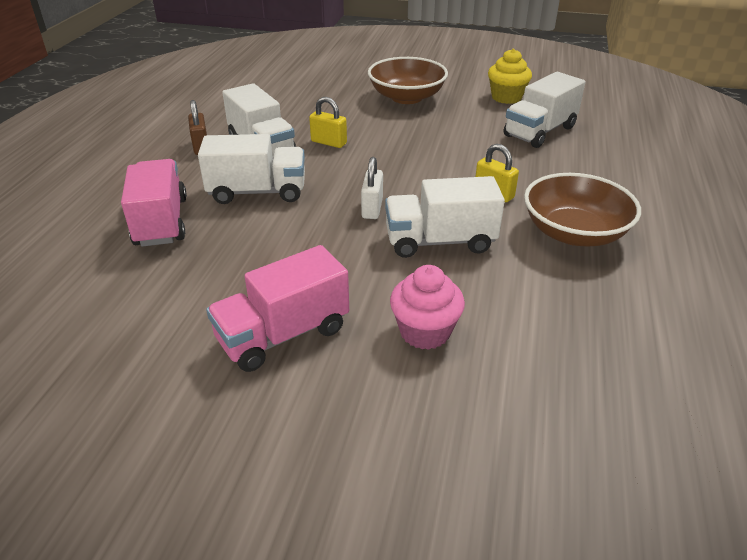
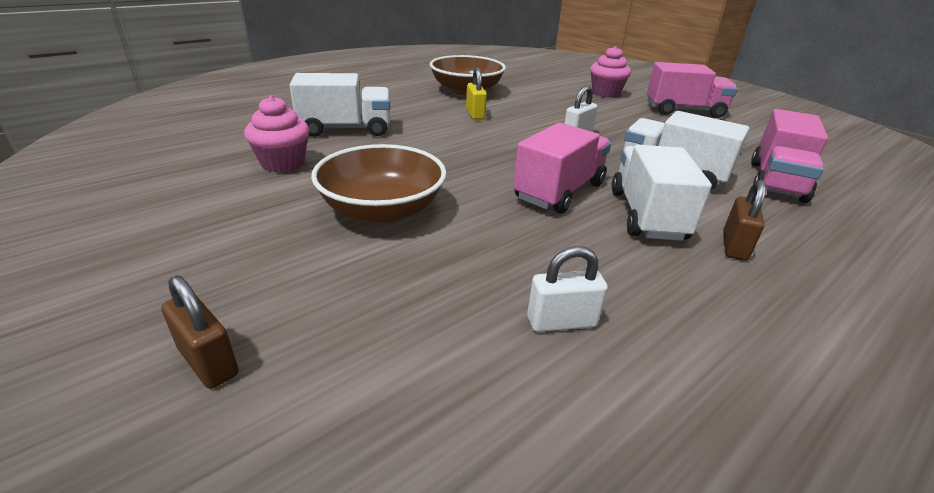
camera: 145 degrees left, 5 degrees down
yellow padlock [309,97,347,148] -> pink truck [513,123,611,214]
white truck [385,176,505,258] -> none
yellow cupcake [488,49,532,104] -> pink cupcake [244,95,309,173]
none -> brown padlock [161,275,239,389]
none -> white padlock [527,246,608,332]

